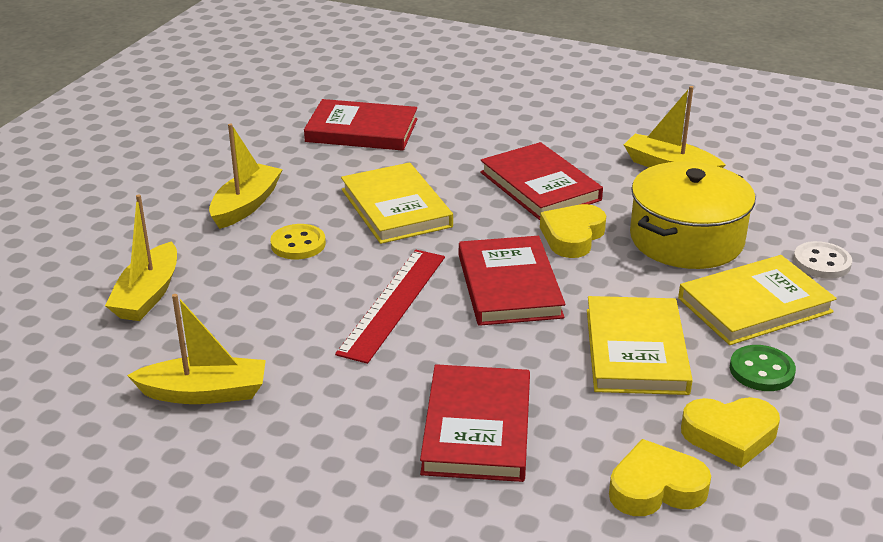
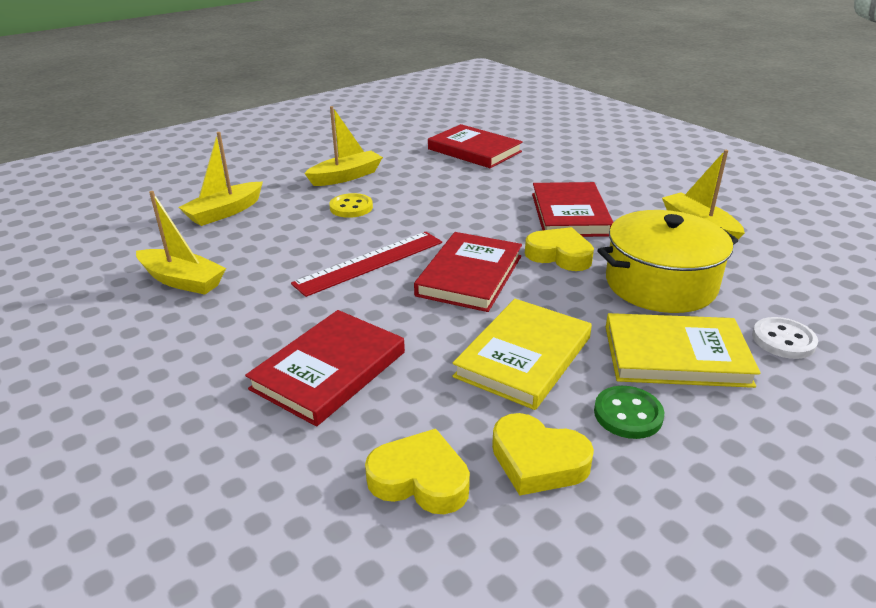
camera: 30 degrees right, 0 degrees up
yellow book [341,163,453,244] -> none
yellow heart [540,204,606,258] -> yellow heart turned 60 degrees clockwise [525,227,594,271]

